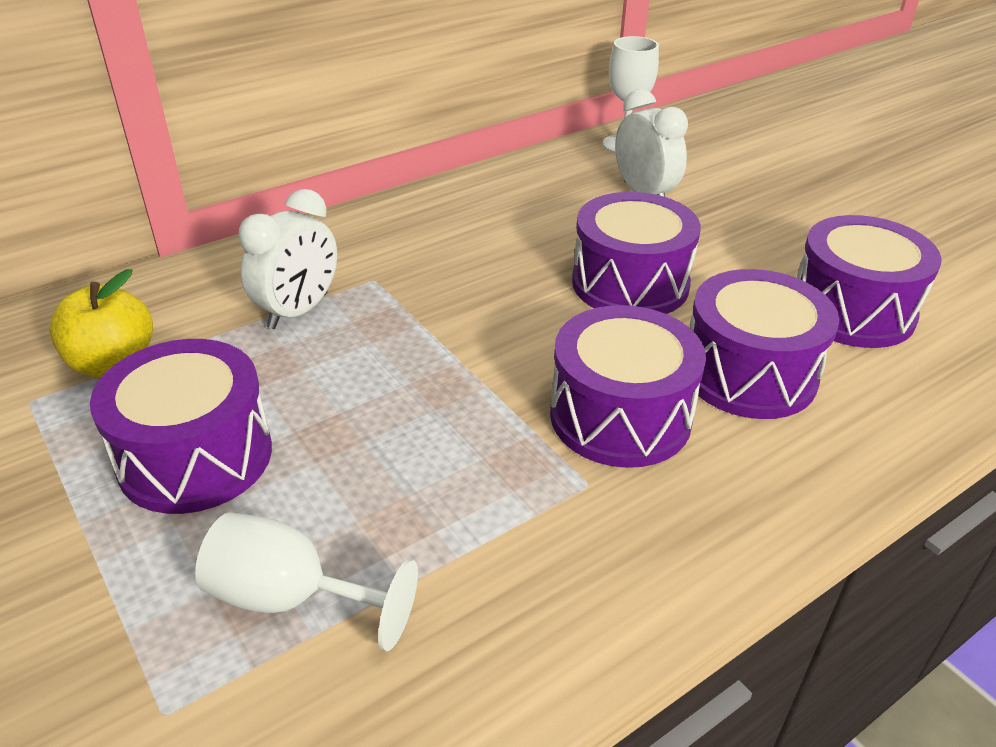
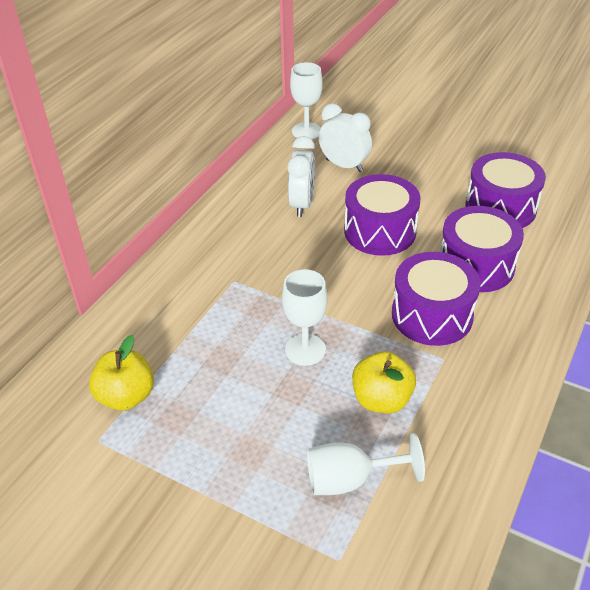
camera: 25 degrees left, 5 degrees up
purple drum [90,339,272,514] -> none
white clock [238,189,337,329] -> white clock moved to [287,136,315,217]
none -> white goblet [282,269,328,366]
none -> yellow apple [352,351,416,413]

